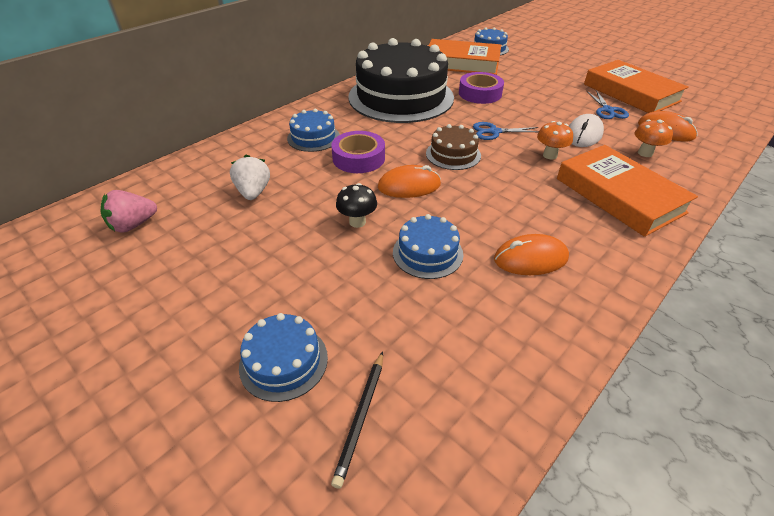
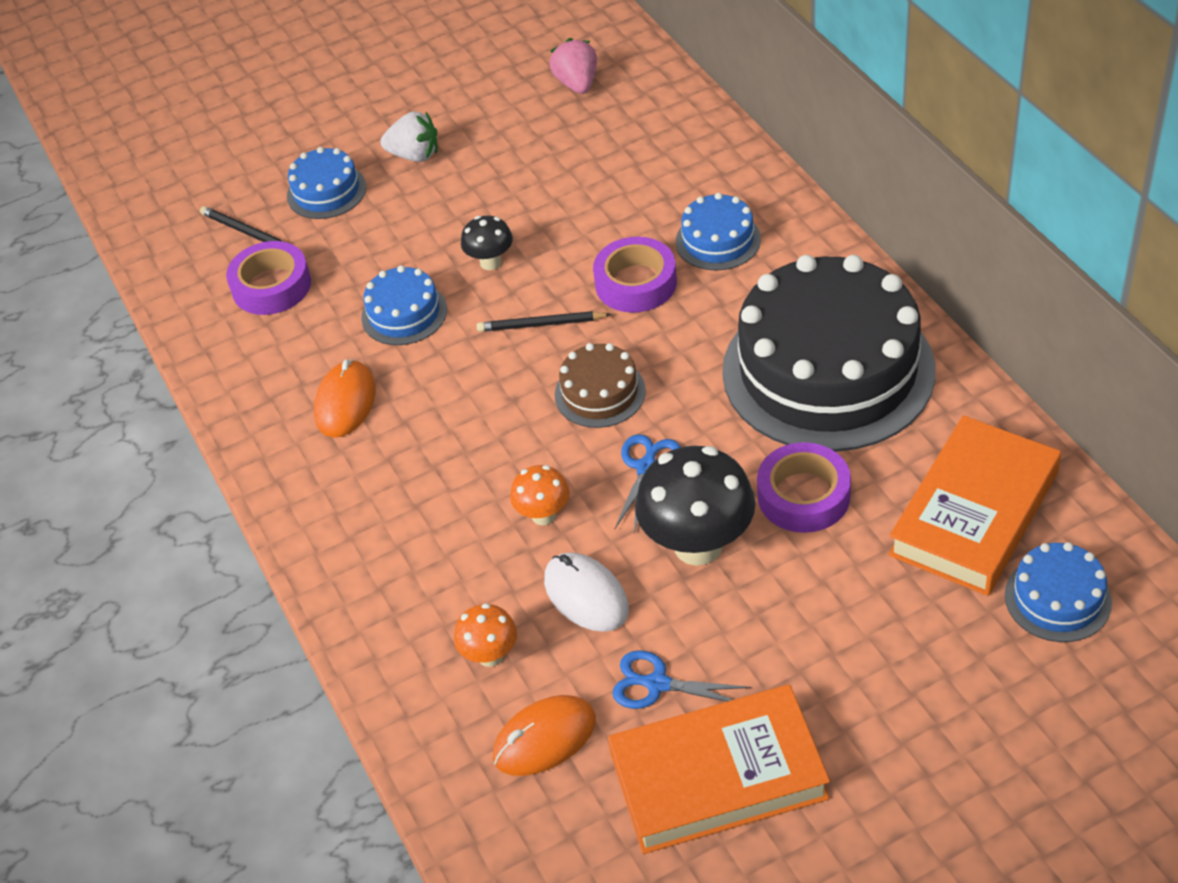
camera: 115 degrees right, 5 degrees up
white strawberry [230,155,270,200] -> white strawberry moved to [380,111,438,162]
orange mouse [378,165,441,198] -> black pencil [477,311,612,332]
orange book [557,145,698,237] -> none
none -> purple tape [226,241,311,315]
none -> black mushroom [635,446,755,566]

